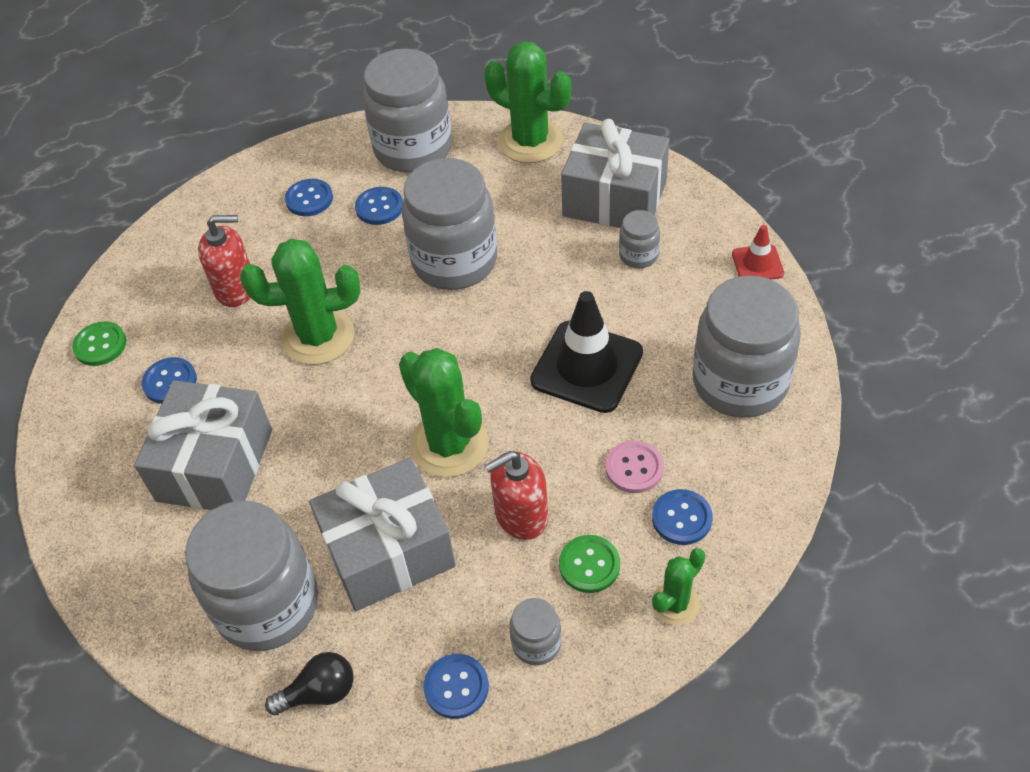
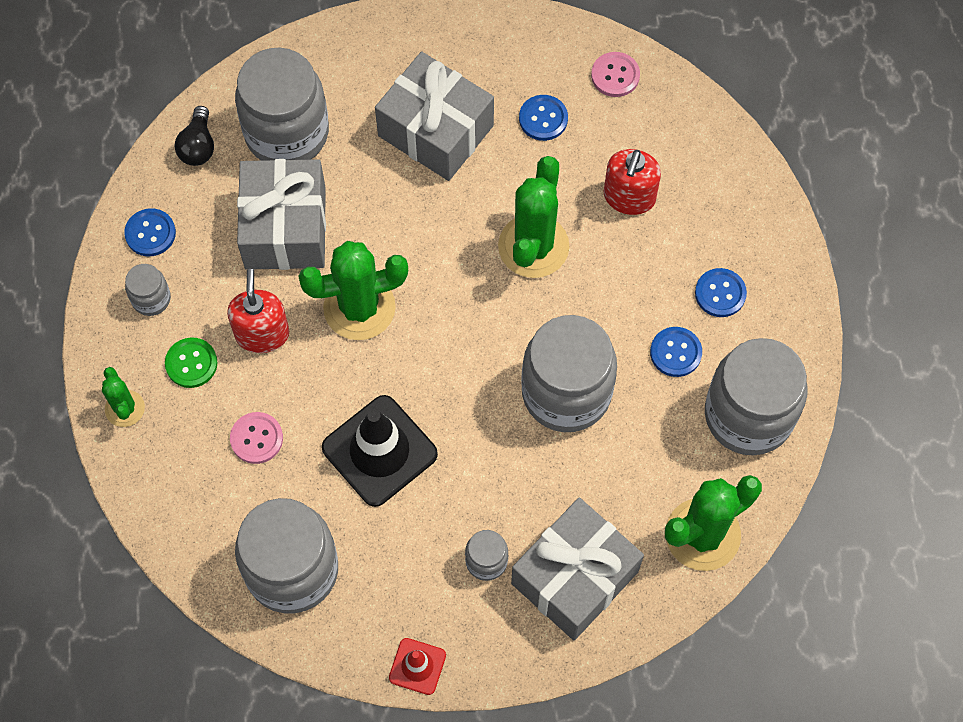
camera: 110 degrees right, 15 degrees up
green button [72,321,126,366] -> pink button [591,52,640,97]
blue button [652,489,713,545] -> none

